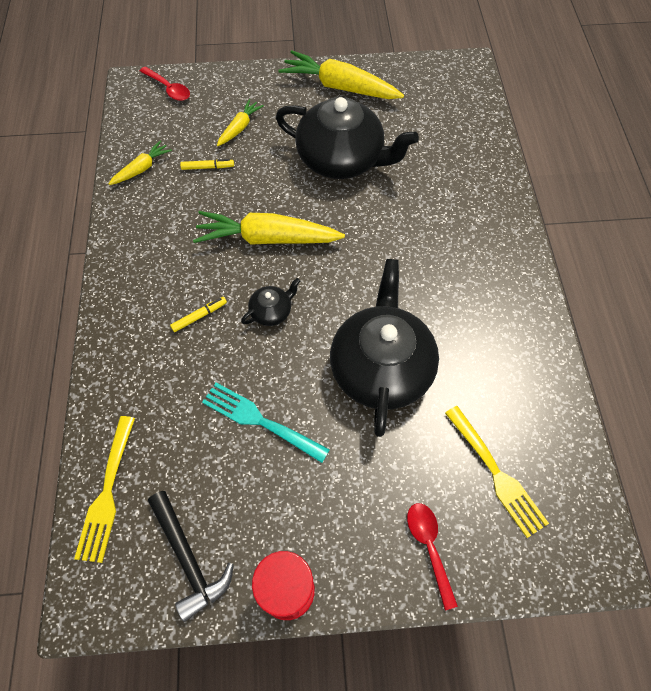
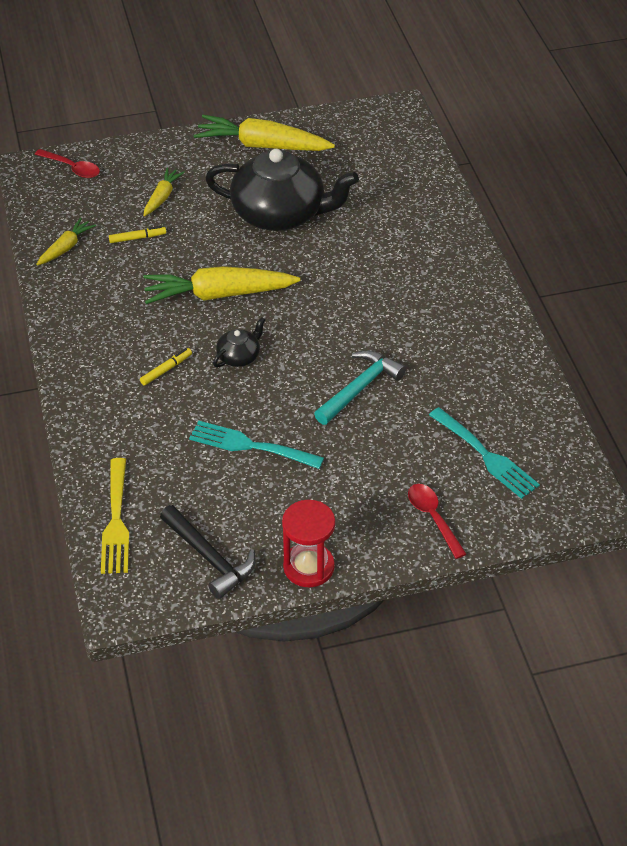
camera: 10 degrees left, 15 degrees down
black teapot [330,259,439,437] -> turquoise hammer [314,350,406,425]
yellow fork [445,406,549,538] -> turquoise fork [429,407,540,499]

